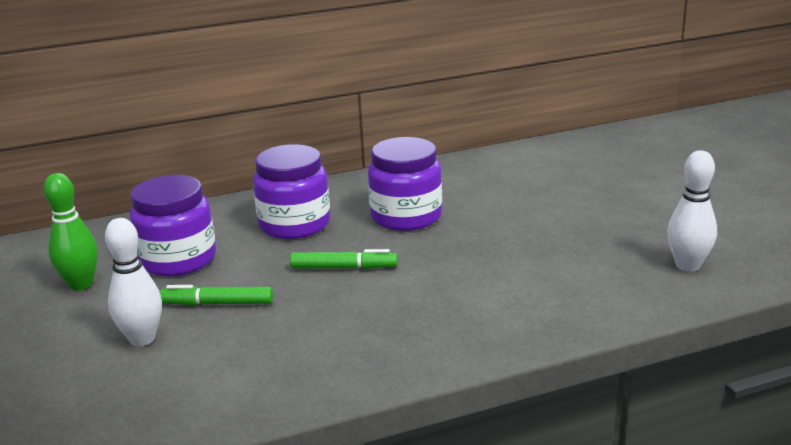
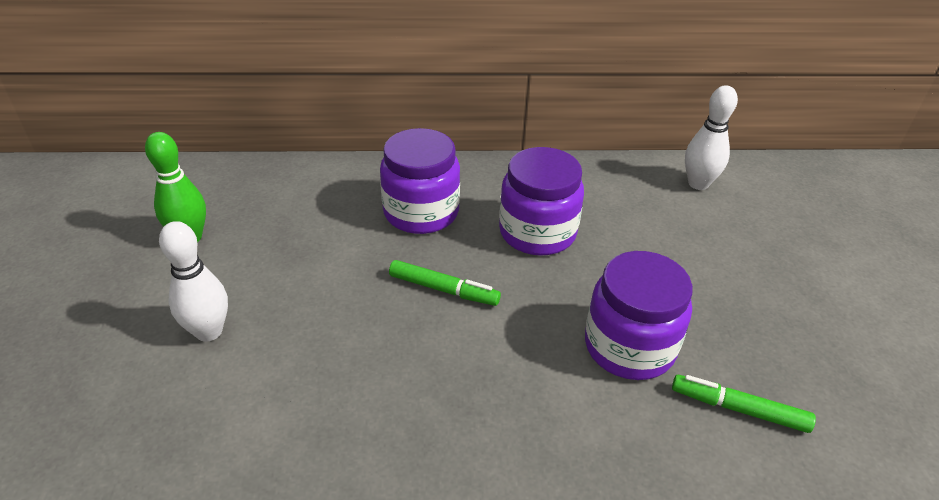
camera: 15 degrees right, 15 degrees up
purple jar [130,175,216,277] -> purple jar moved to [585,251,693,380]
green marker [160,285,273,305] -> green marker moved to [672,375,816,433]
white bowling pin [667,151,717,272] -> white bowling pin moved to [685,85,738,190]

